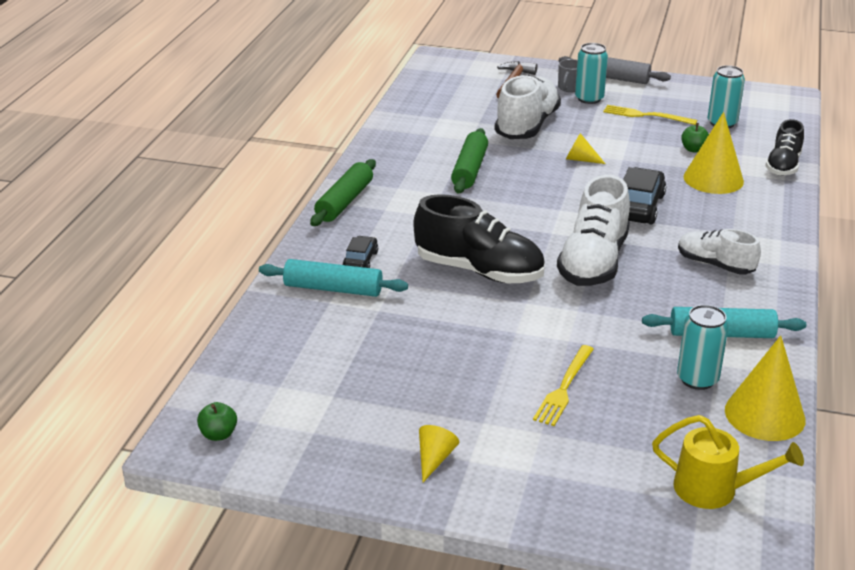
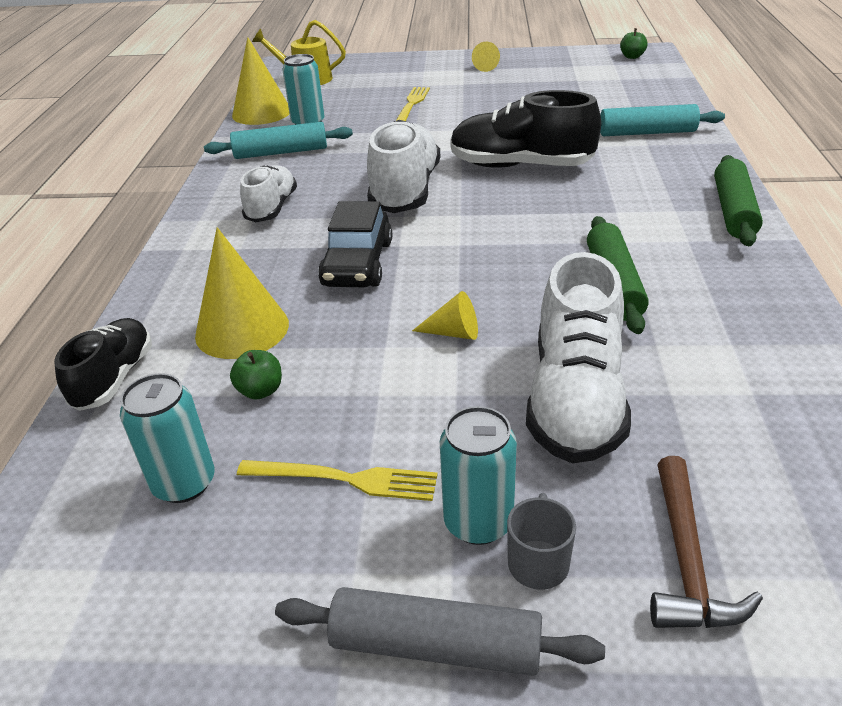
camera: 170 degrees right, 5 degrees up
black car [343,236,378,268] -> none
white shoe [678,229,761,274] -> white shoe turned 105 degrees counterclockwise [240,165,297,222]

